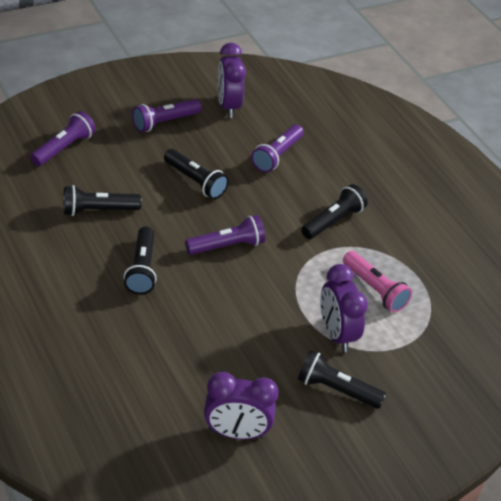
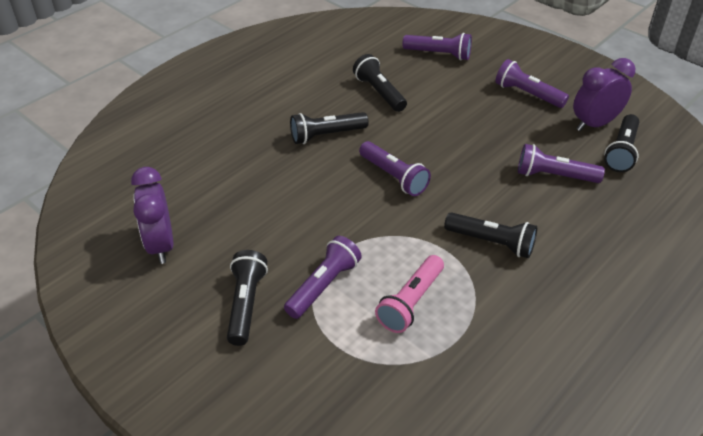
camera: 75 degrees right, 0 degrees up
black flashlight [164,149,229,199] -> black flashlight moved to [604,114,639,172]
purple clock [320,264,368,352] -> purple flashlight [284,236,362,319]

